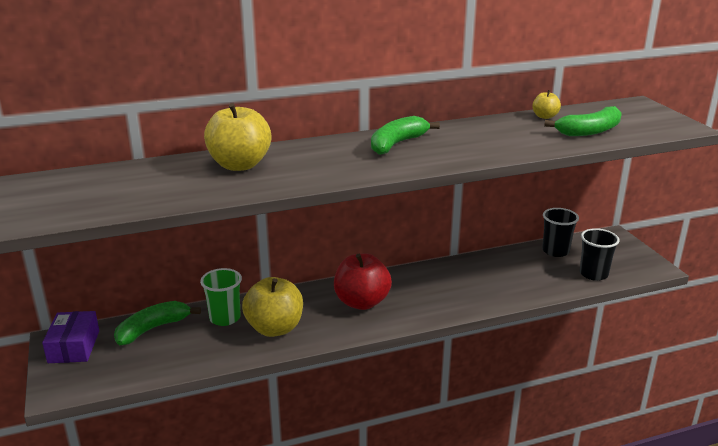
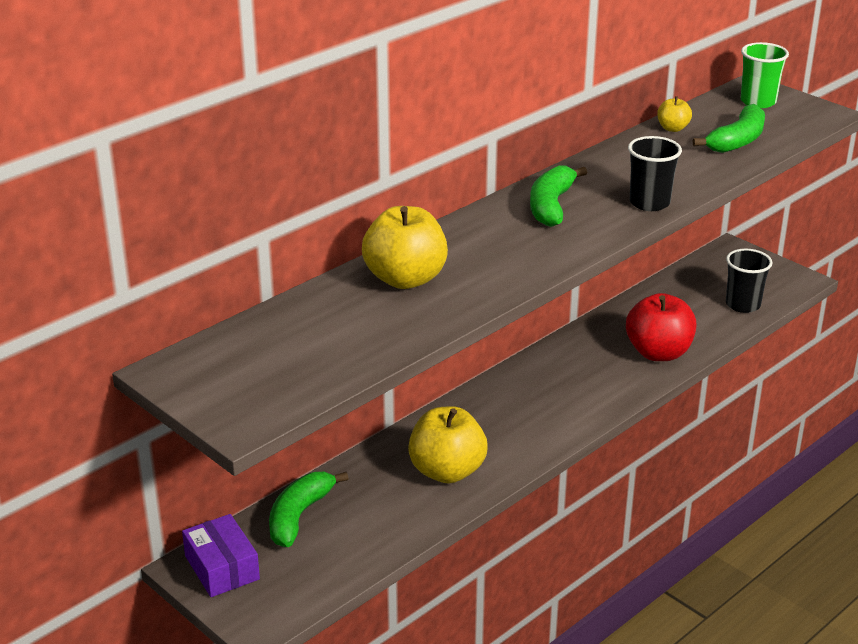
camera: 25 degrees left, 5 degrees up
green cup [200,268,242,326] -> green cup moved to [741,42,789,108]
red apple [334,253,392,310] -> red apple moved to [626,293,696,361]
black cup [542,208,579,257] -> black cup moved to [628,136,682,211]

